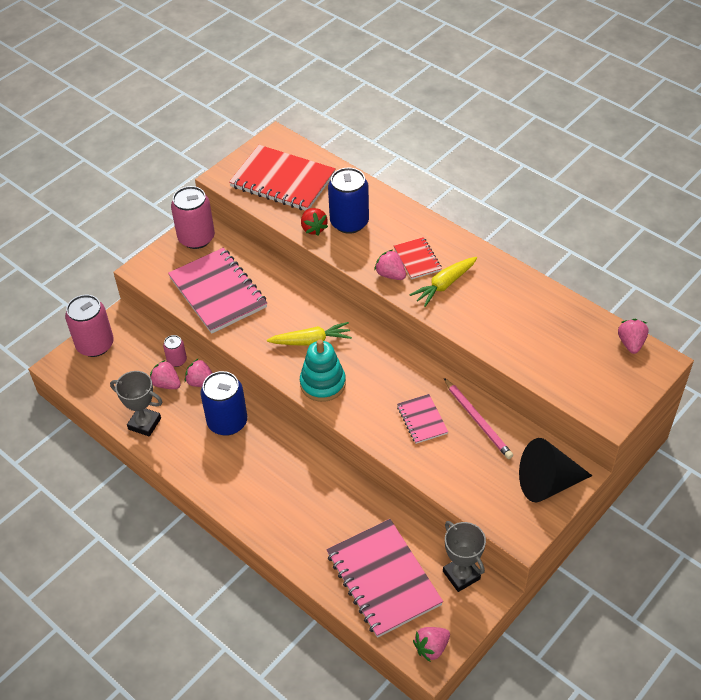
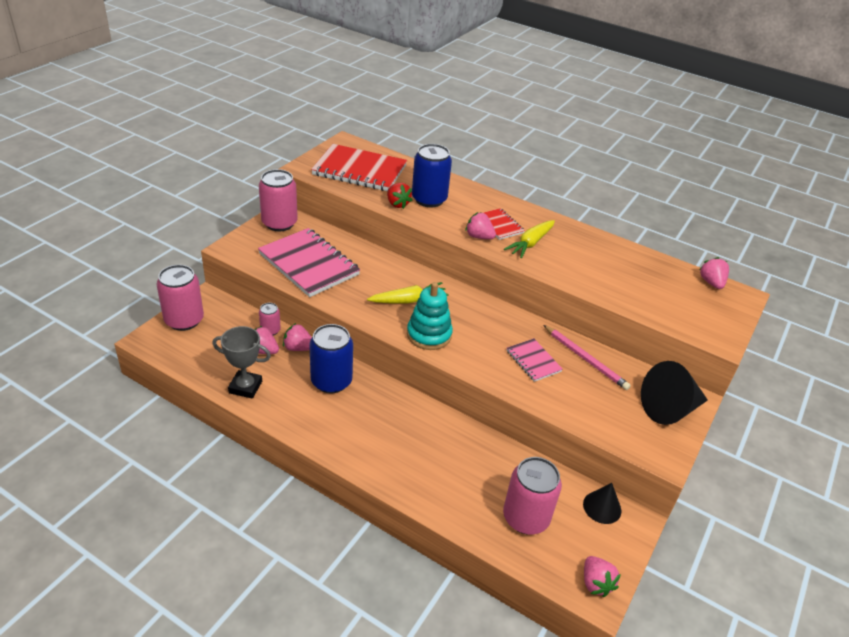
camera: 15 degrees left, 10 degrees down
pink notebook [327,519,443,638] -> pink can [503,457,562,534]
pink strawberry [413,627,450,662] -> pink strawberry turned 60 degrees counterclockwise [584,556,621,597]
grey trophy [443,521,486,592] -> black cone [583,483,622,524]

